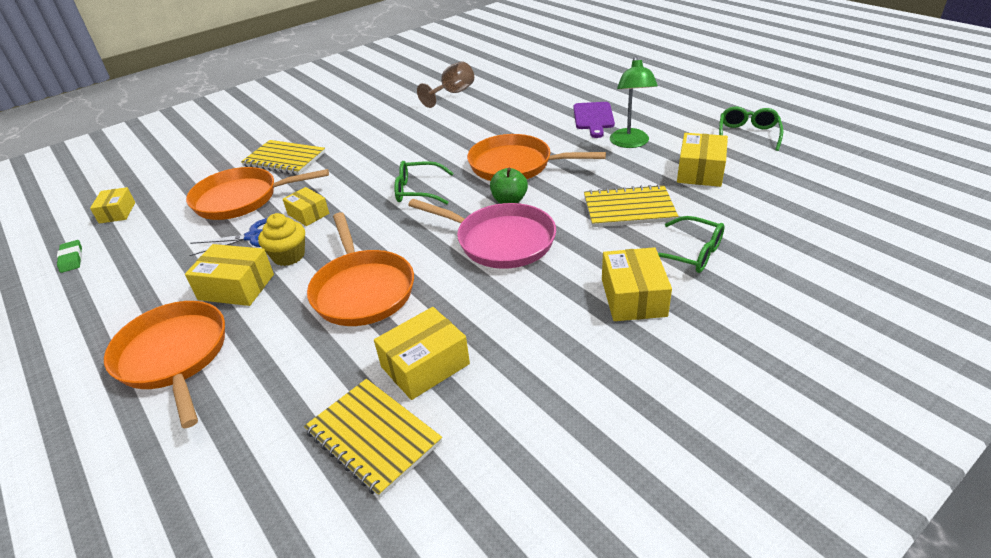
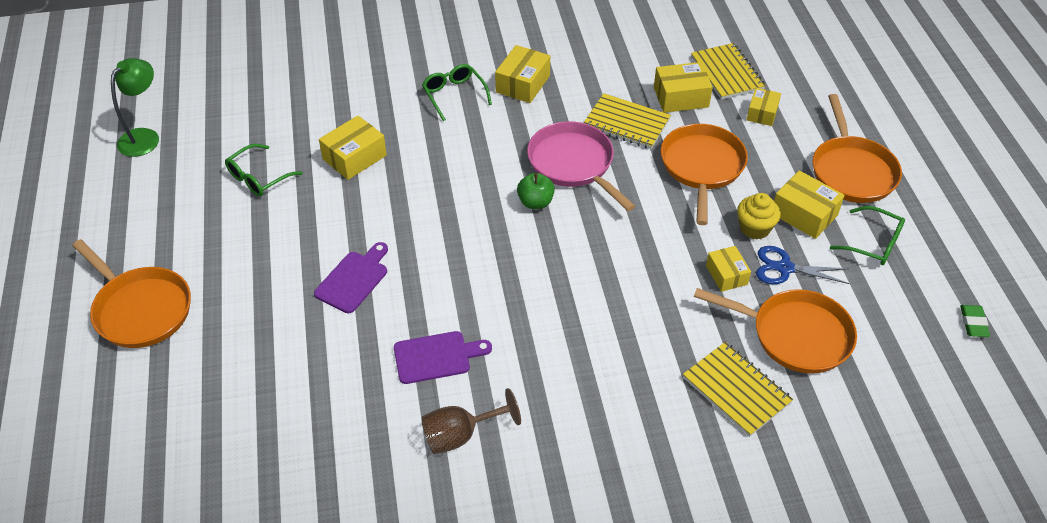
camera: 155 degrees left, 10 degrees up
yellow box [90,187,135,224] -> yellow box moved to [747,88,781,126]
green glasses [394,161,454,204] -> green glasses moved to [830,206,905,265]
orange pan [467,134,606,181] -> orange pan moved to [72,239,191,348]
yellow notebook [584,184,678,227] -> yellow notebook moved to [584,93,671,149]
green lamp [610,56,658,148] -> green lamp moved to [111,58,159,157]
none -> purple cutting board [394,331,492,384]

